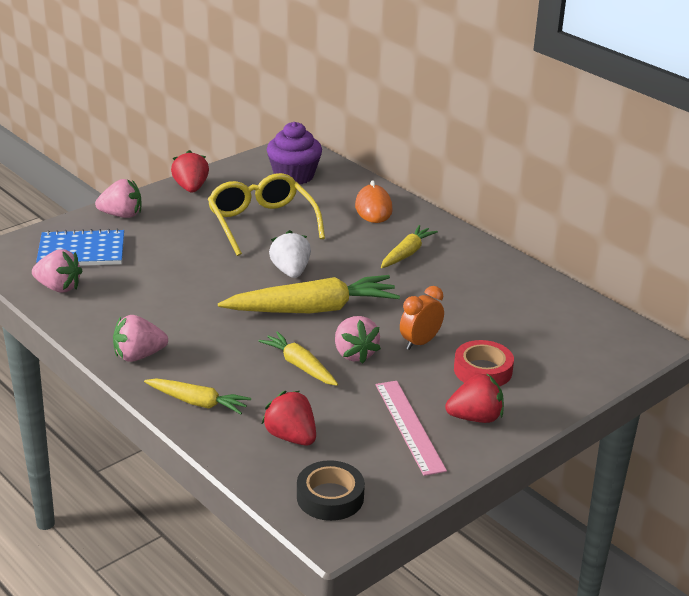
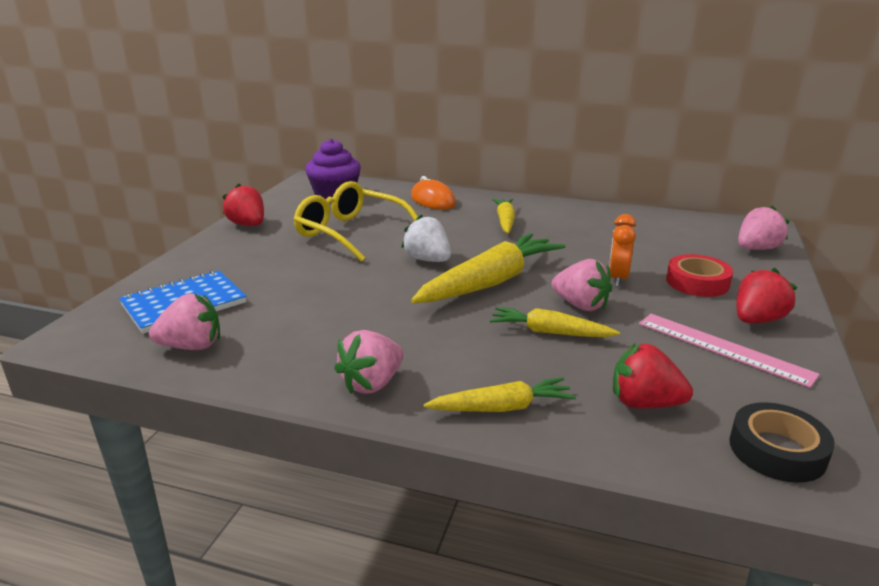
camera: 30 degrees left, 5 degrees down
pink strawberry [95,179,142,218] -> pink strawberry moved to [738,205,789,250]

